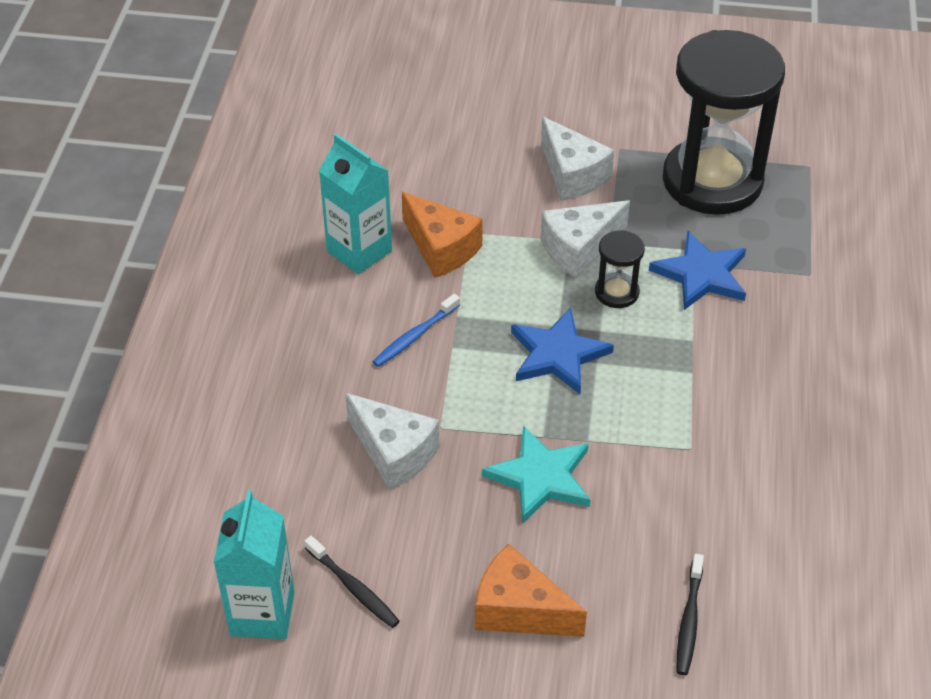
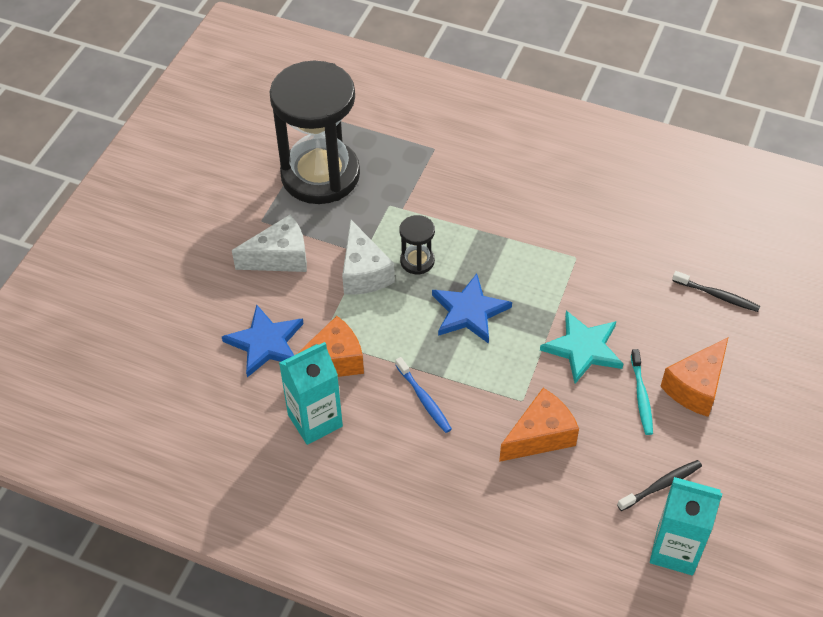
camera: 75 degrees left, 5 degrees up
white cheese [345,393,439,490] -> orange cheese [499,388,579,462]
blue star [649,231,746,310] -> blue star moved to [222,305,304,377]
none -> turquoise toothbrush [631,349,653,435]

